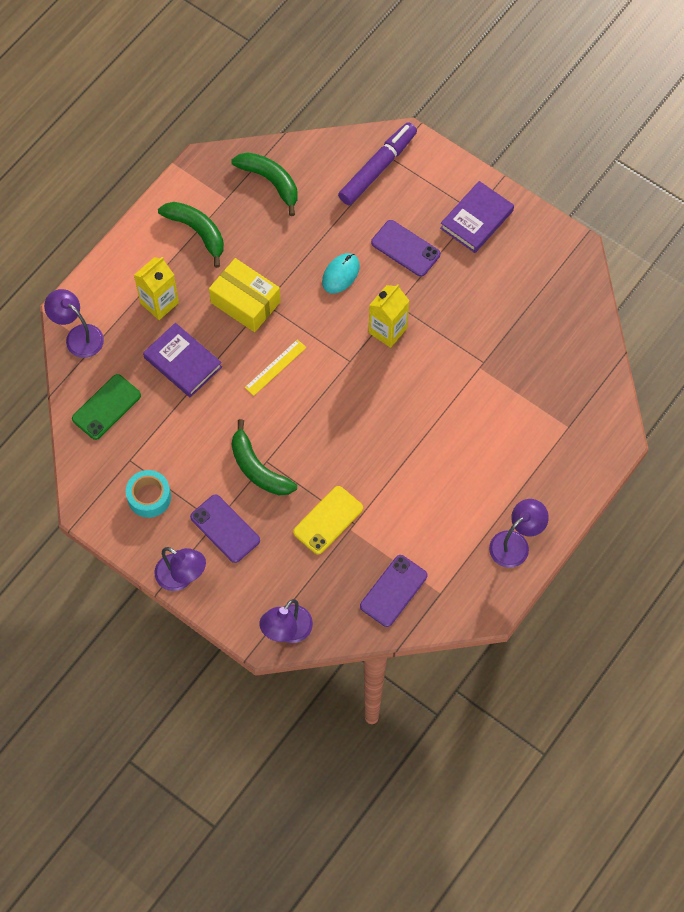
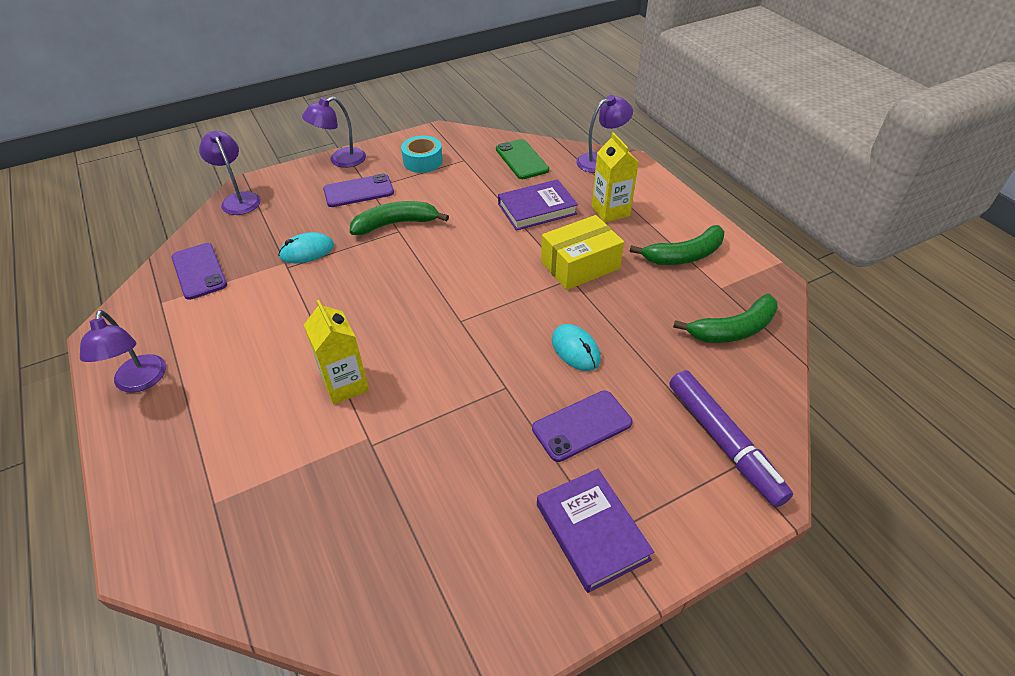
camera: 115 degrees right, 20 degrees down
yellow ruler [245,339,307,396] -> none
yellow phone [293,486,363,554] -> turquoise mouse [278,232,334,263]
yellow carton [369,284,410,348] -> yellow carton moved to [304,300,369,404]

